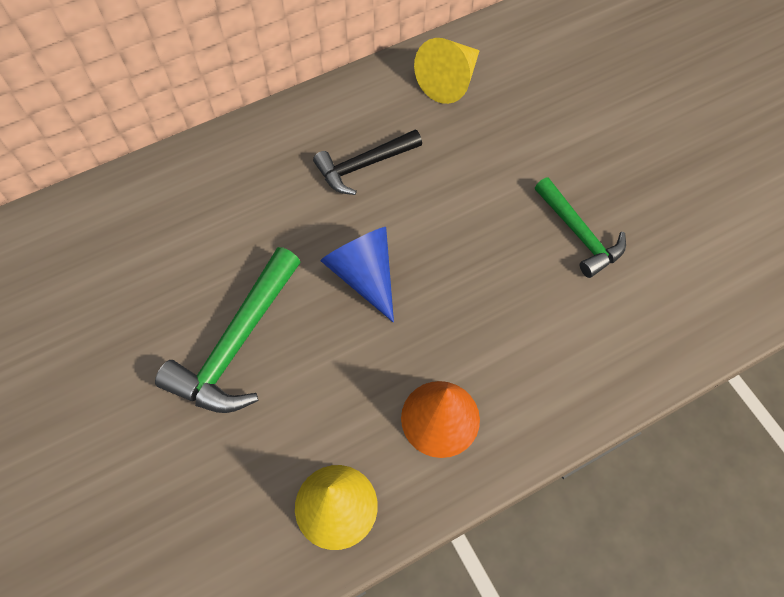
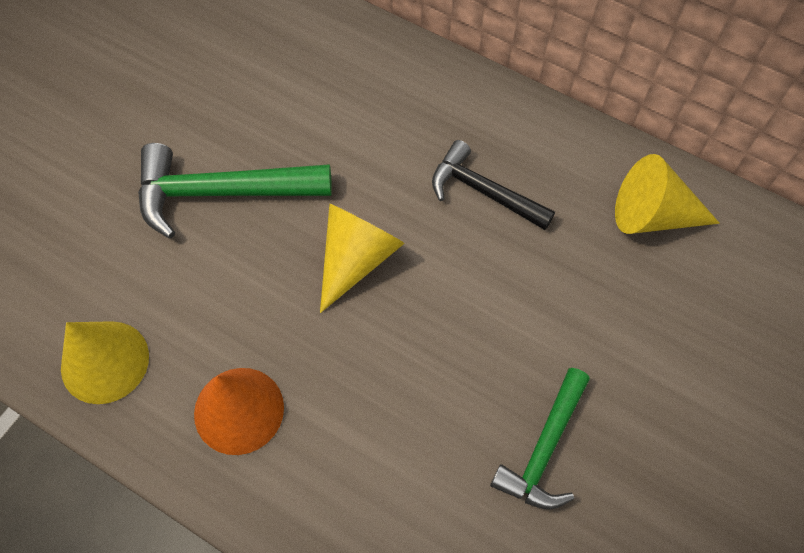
camera: 60 degrees right, 0 degrees up
blue cone [320,227,394,323] -> yellow cone [320,204,405,313]

